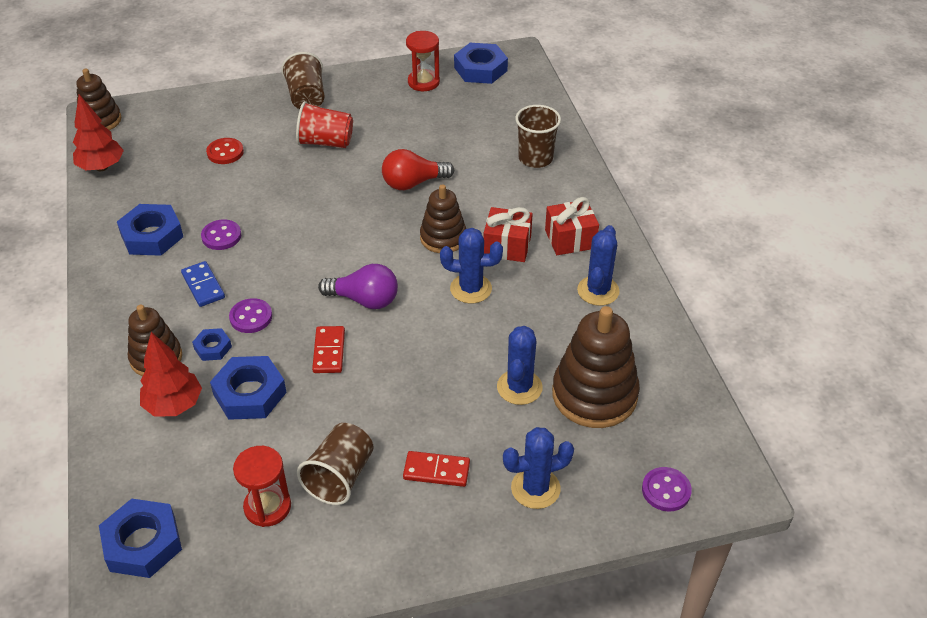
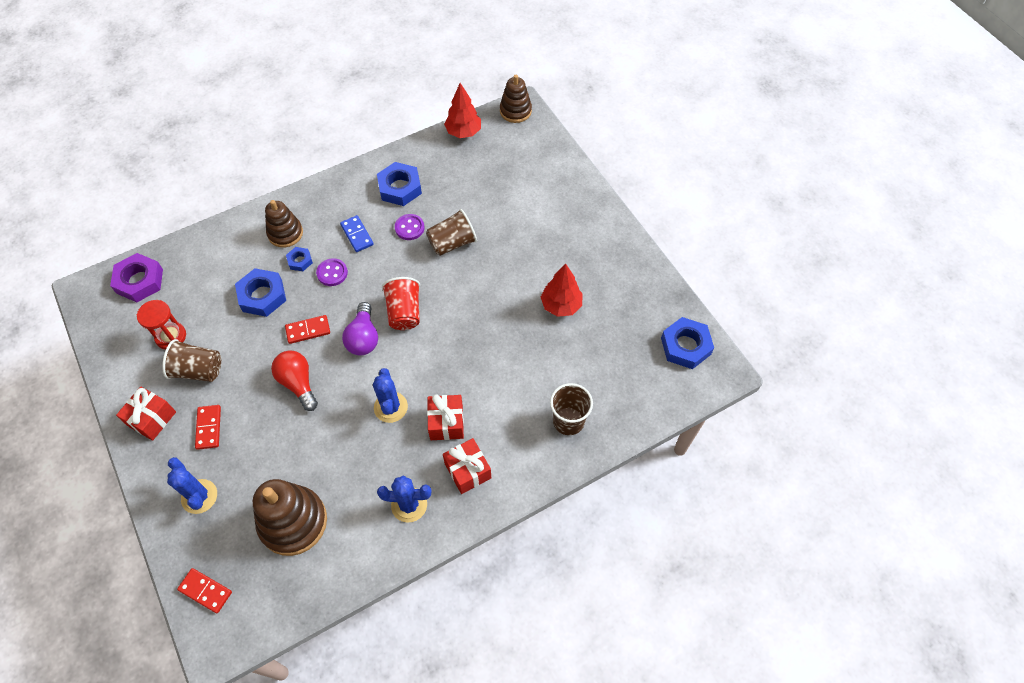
camera: 75 degrees right, 15 degrees up
blue nut [99,499,182,578] -> purple nut [110,253,163,302]
red tree [140,332,202,417] -> red tree moved to [541,264,583,317]
blue domino [181,261,225,307] -> blue domino turned 75 degrees counterclockwise [340,215,374,252]
red button [206,138,244,164] -> none
brown cup [281,52,325,109] -> brown cup moved to [426,209,477,256]
red cup [296,101,353,148] -> red cup moved to [382,277,420,330]
red light bulb [382,149,454,190] -> red light bulb moved to [271,350,318,411]
red hourglass [406,31,440,91] -> none
brown stacking toy [420,184,466,253] -> none
blue cactus [497,326,543,405] -> none
purple button [642,467,692,511] -> red domino [177,568,232,613]
none -> red gift [116,386,176,441]

